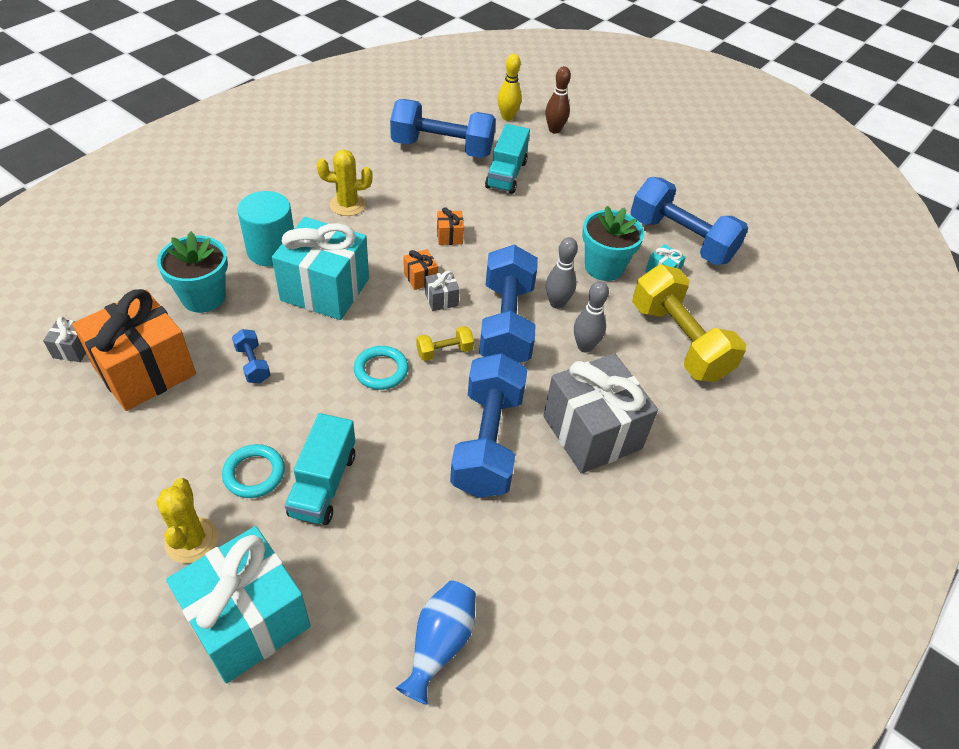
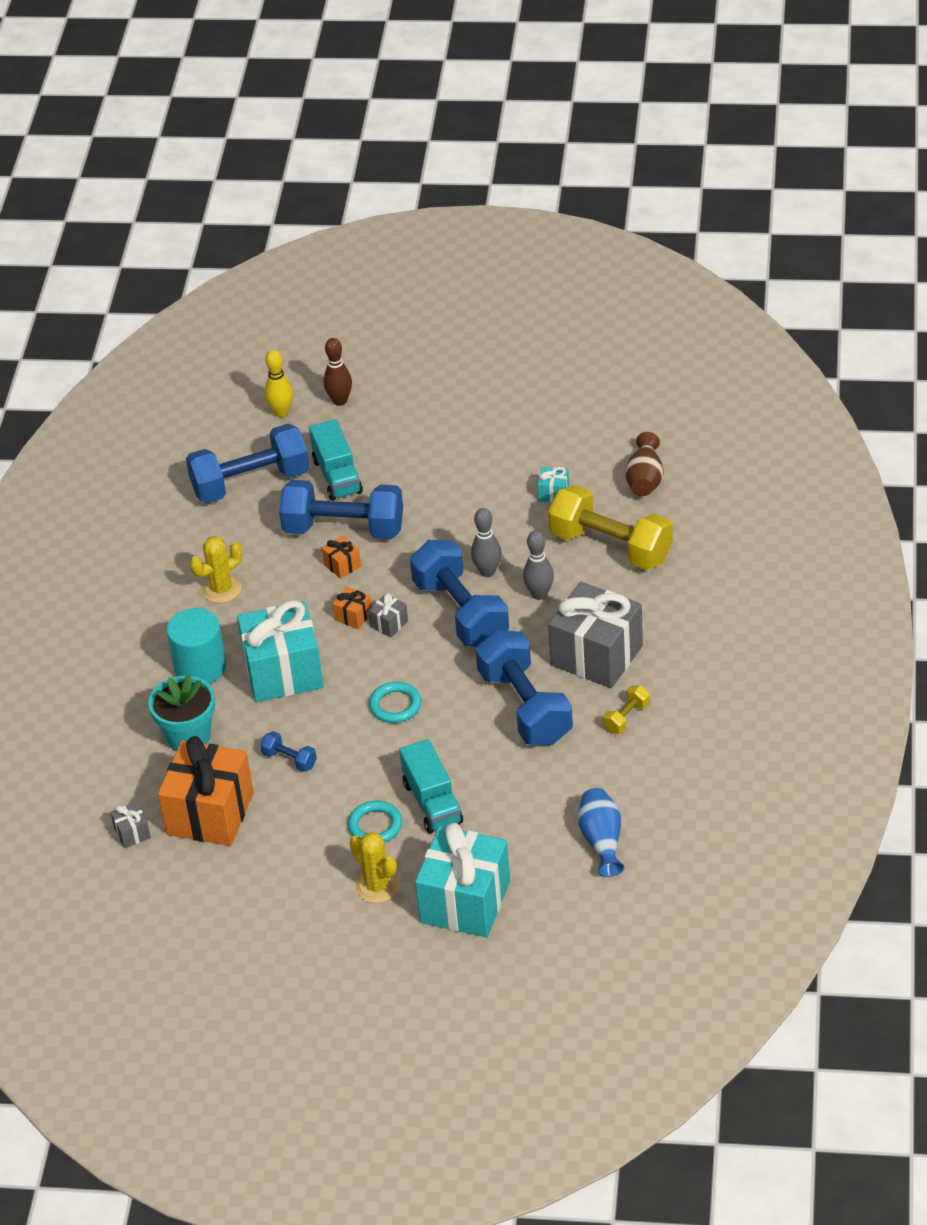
camera: 25 degrees left, 5 degrees down
yellow dumbbell [417,326,474,361] -> yellow dumbbell moved to [603,686,650,734]
turquoise flower pot [582,206,644,281] -> none
blue dumbbell [630,177,748,265] -> blue dumbbell moved to [279,480,403,539]
none -> brown vase [625,432,664,496]

